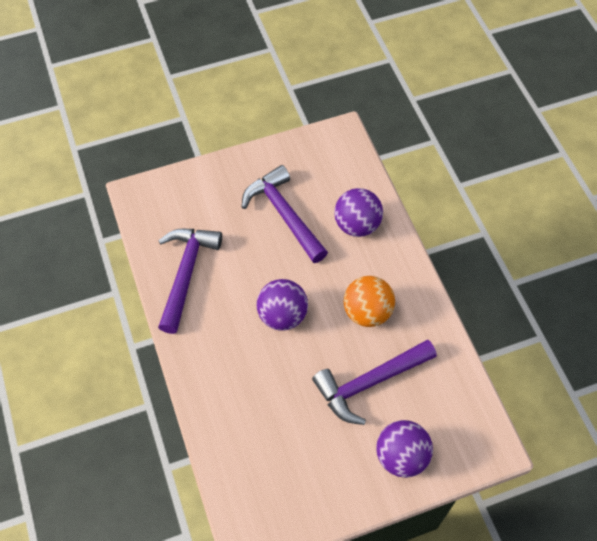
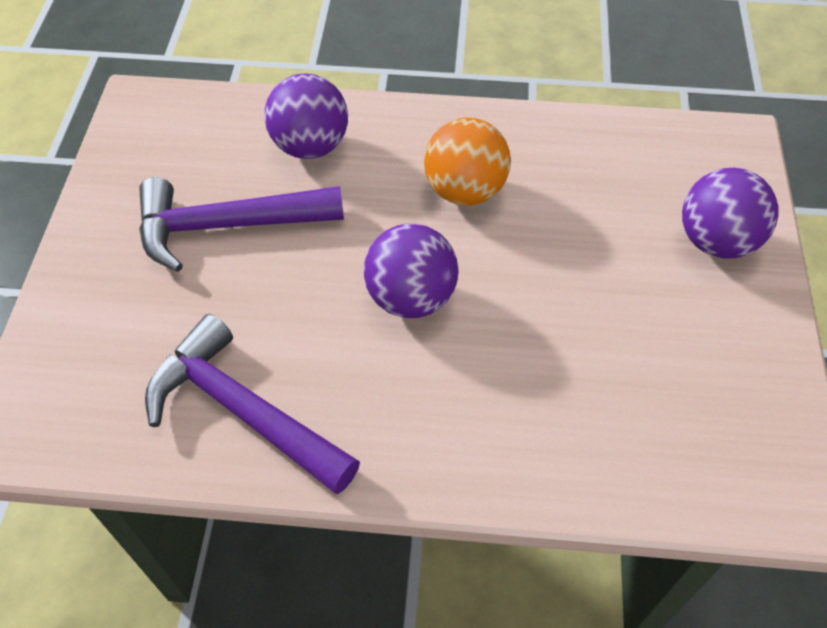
camera: 65 degrees left, 5 degrees down
purple hammer [312,340,437,425] -> none

